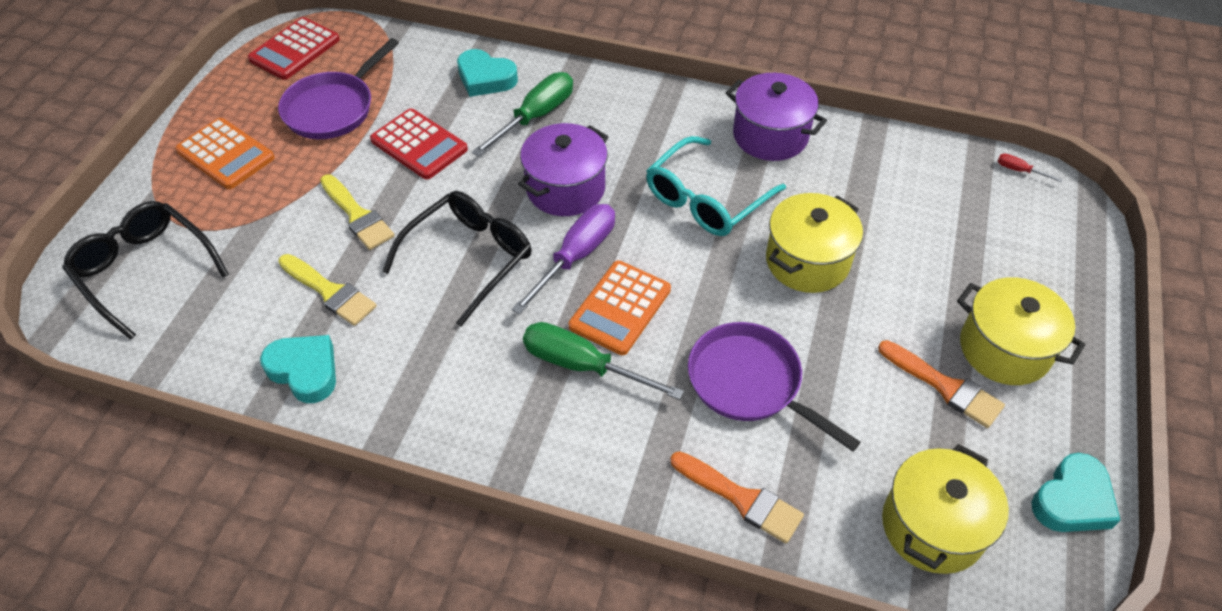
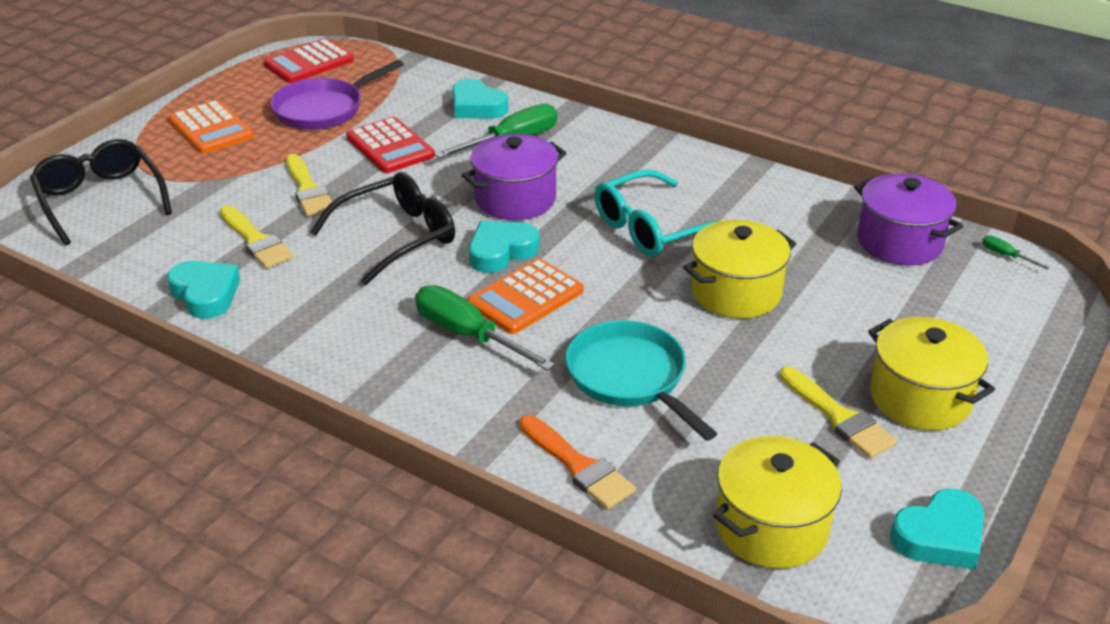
camera: 15 degrees right, 15 degrees down
purple screwdriver [512,204,615,314] -> turquoise heart [469,221,539,273]
purple pan [688,322,861,452] -> turquoise pan [566,320,718,441]
purple pot [726,73,827,161] -> purple pot moved to [854,173,963,265]
orange brush [878,340,1005,428] -> yellow brush [779,366,897,458]
red screwdriver [998,154,1063,182] -> green screwdriver [982,235,1049,270]

